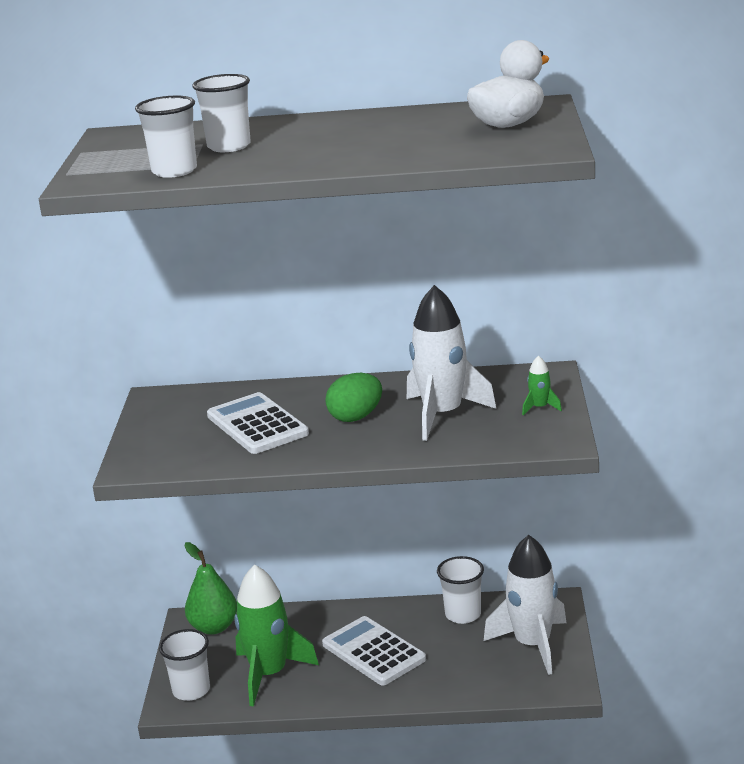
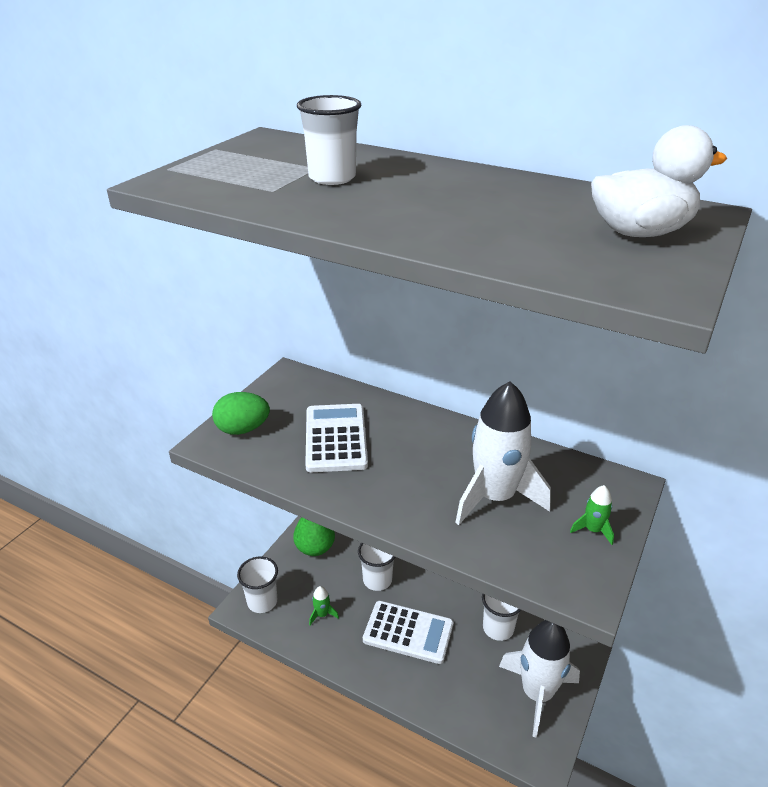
camera: 25 degrees right, 10 degrees up
white cup [135,96,197,178] -> white cup moved to [358,543,395,591]
green rocket [234,564,319,707] -> green rocket [309,586,339,625], size x0.41
white calculator [322,616,426,685] -> white calculator turned 120 degrees clockwise [363,601,453,664]
green egg [325,373,382,422] -> green egg moved to [212,392,270,435]

